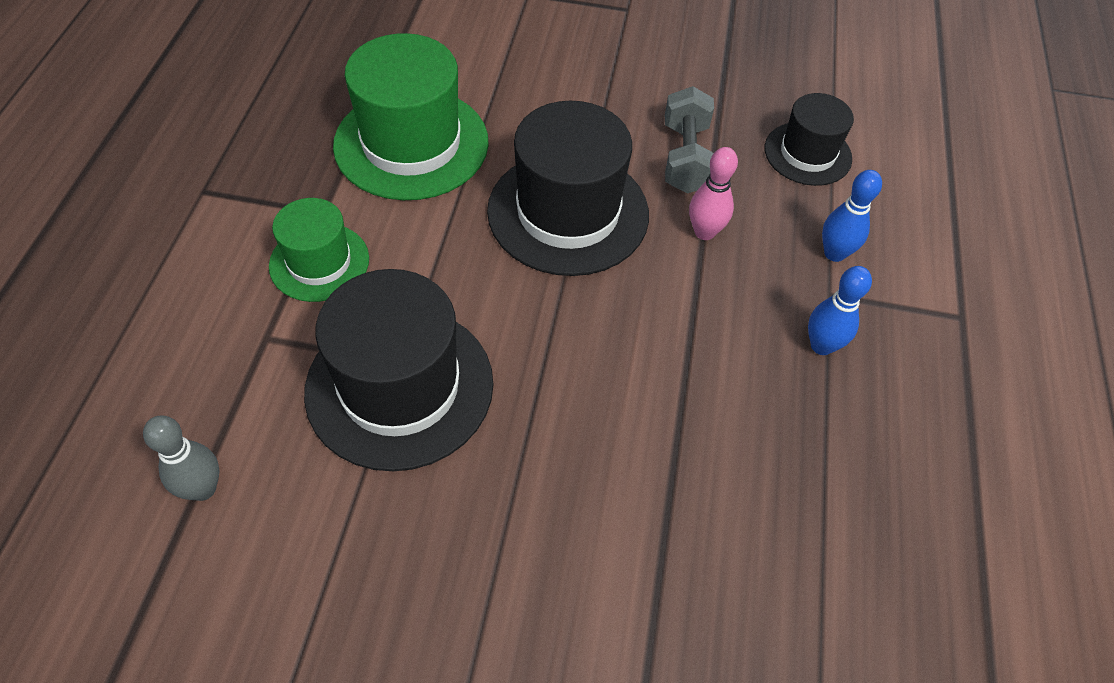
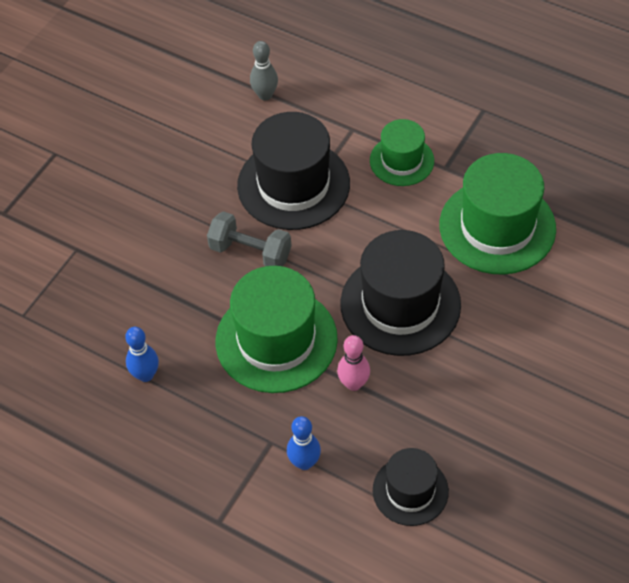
camera: 115 degrees right, 0 degrees up
grey dumbbell [665,86,714,194] -> grey dumbbell moved to [207,212,291,266]
blue bowling pin [808,266,872,355] -> blue bowling pin moved to [125,327,159,382]
none -> green hat [216,266,338,393]

